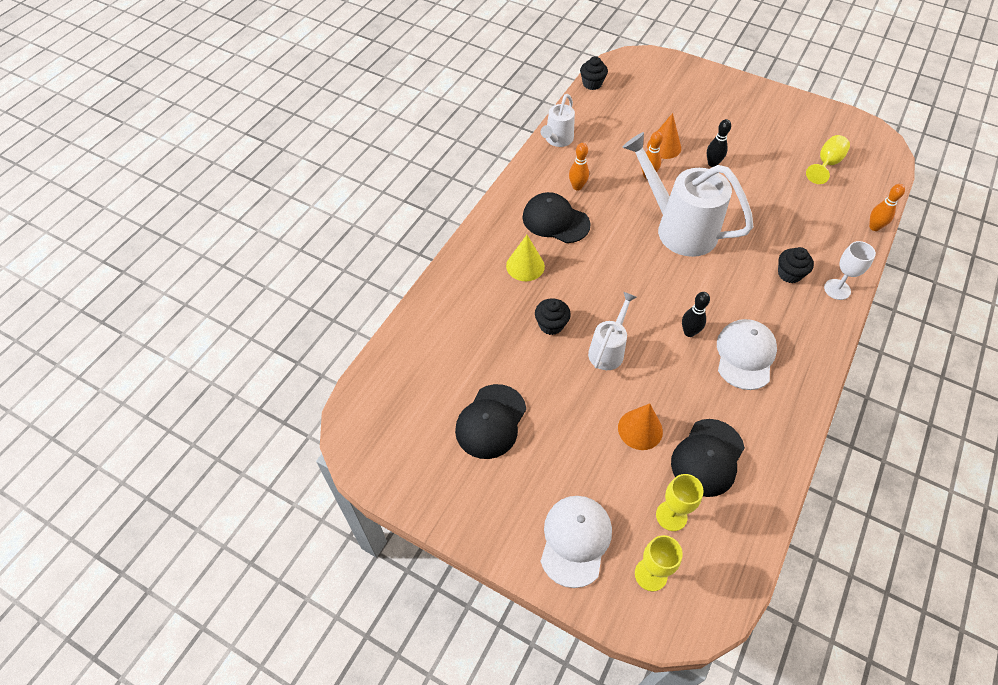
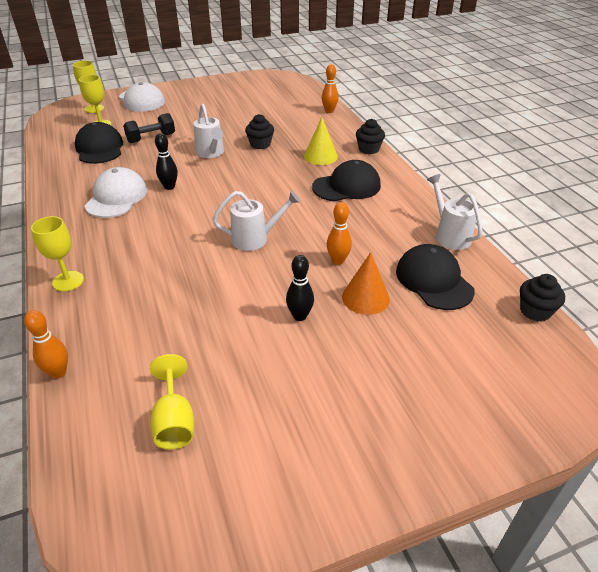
camera: 130 degrees right, 15 degrees down
black cap [455,384,526,459] -> black cap moved to [396,244,475,310]
orange bowling pin [569,143,589,191] -> orange bowling pin moved to [322,64,339,113]
orange cone [618,404,663,450] -> black dumbbell [123,113,175,143]
white watering can [622,132,753,257] -> white watering can [212,191,300,251], size x0.53
white cap [717,319,777,390] -> white cap turned 135 degrees counterclockwise [85,167,147,218]
black cupcake [778,247,814,283] -> black cupcake moved to [356,119,385,154]
white goblet [824,241,876,300] -> yellow goblet [31,216,84,292]

